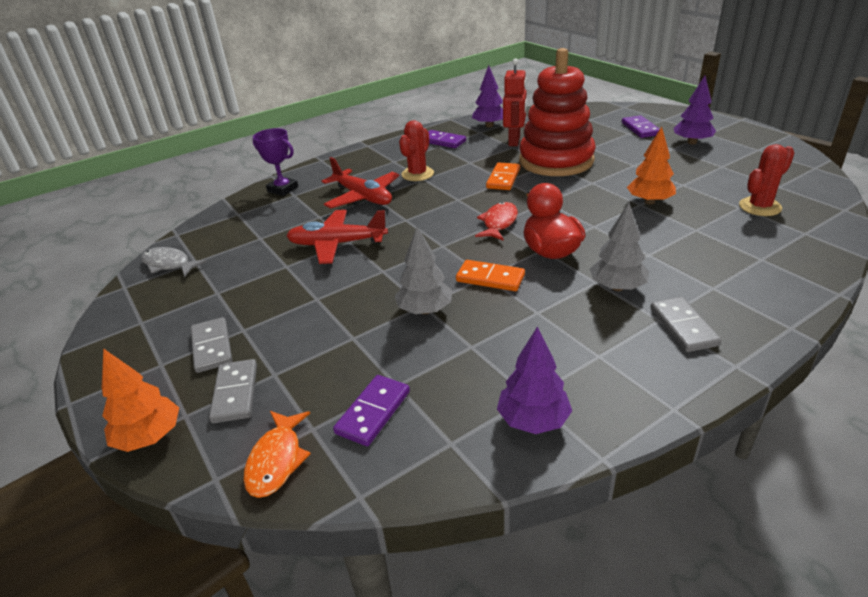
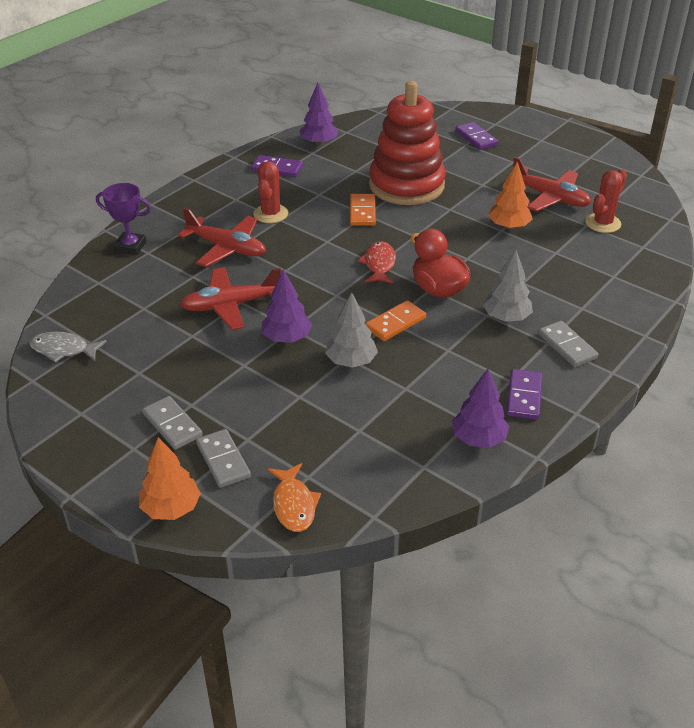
camera: 20 degrees left, 5 degrees up
purple domino [333,375,410,446] -> purple domino moved to [507,369,542,420]
orange domino [456,260,525,291] -> orange domino turned 45 degrees counterclockwise [365,300,426,341]
red robot [503,58,527,146] -> none
purple tree [674,76,716,144] -> purple tree moved to [262,269,312,343]
none -> red plane [513,157,591,212]

